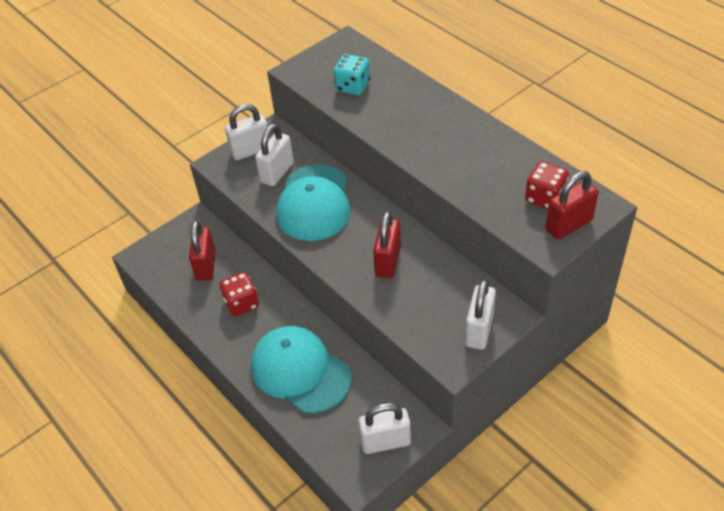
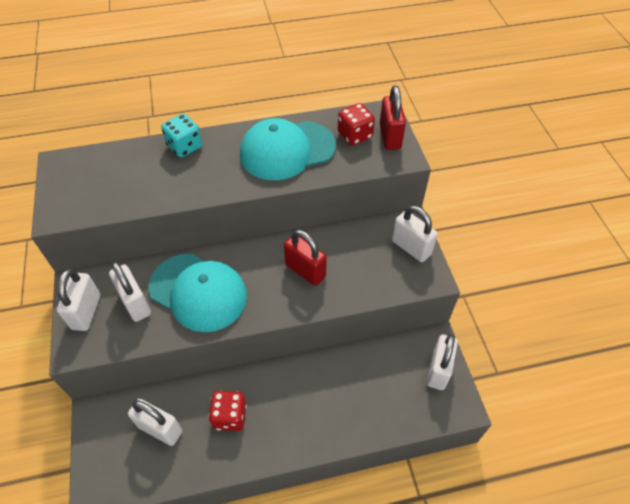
camera: 65 degrees left, 5 degrees up
red padlock [189,220,216,281] -> white padlock [128,399,182,446]
turquoise cap [251,326,352,414] -> turquoise cap moved to [240,118,336,180]
turquoise dice [334,54,370,95] -> turquoise dice moved to [161,114,202,157]

